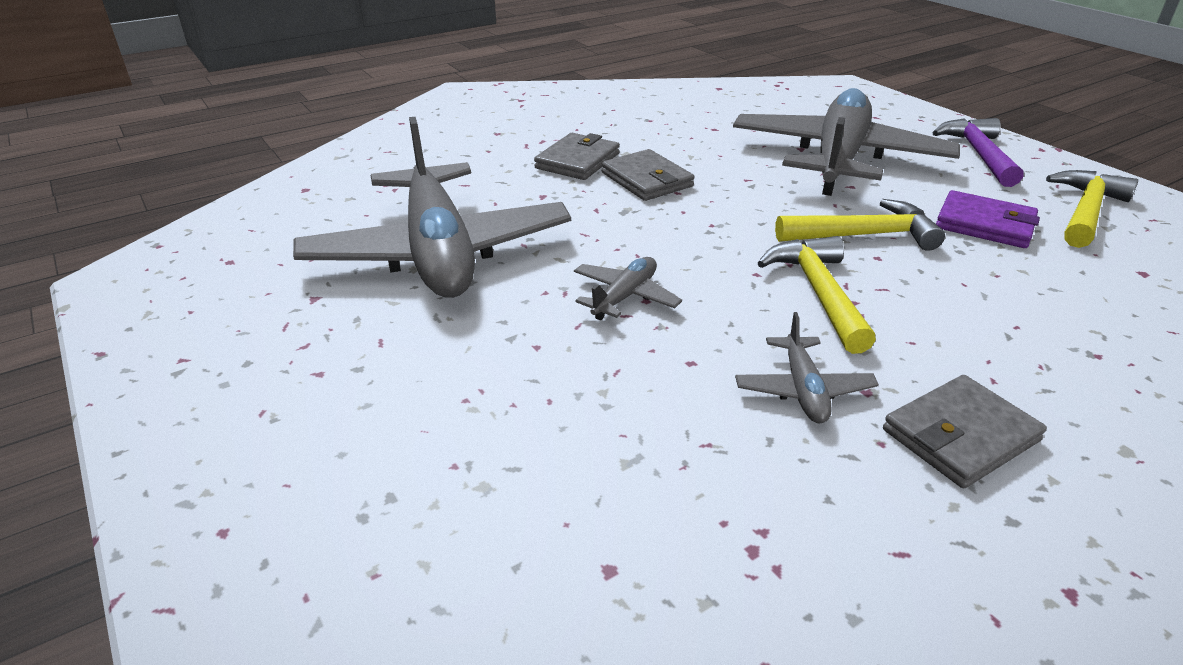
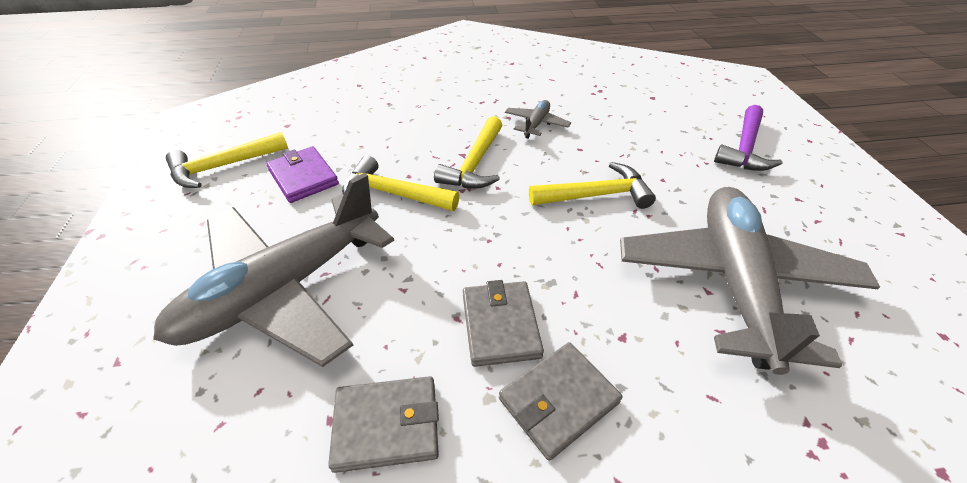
camera: 155 degrees left, 10 degrees up
grey plane [574,257,682,320] -> yellow hammer [529,162,656,209]
grey wallet [883,375,1047,488] -> grey wallet moved to [328,376,439,473]
purple hammer [932,118,1023,187] -> purple hammer moved to [714,105,783,171]

